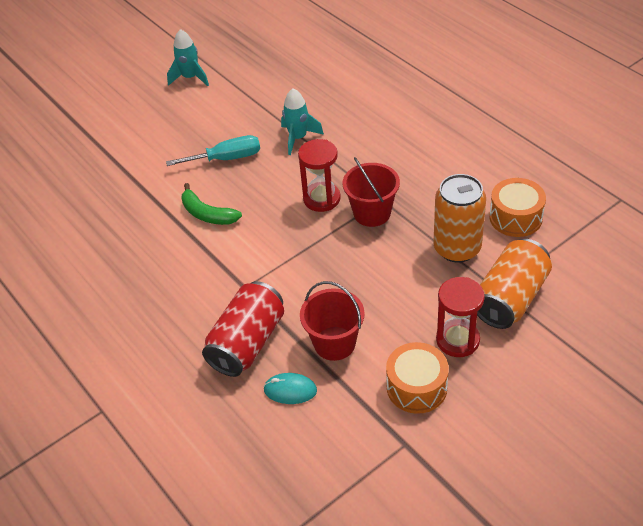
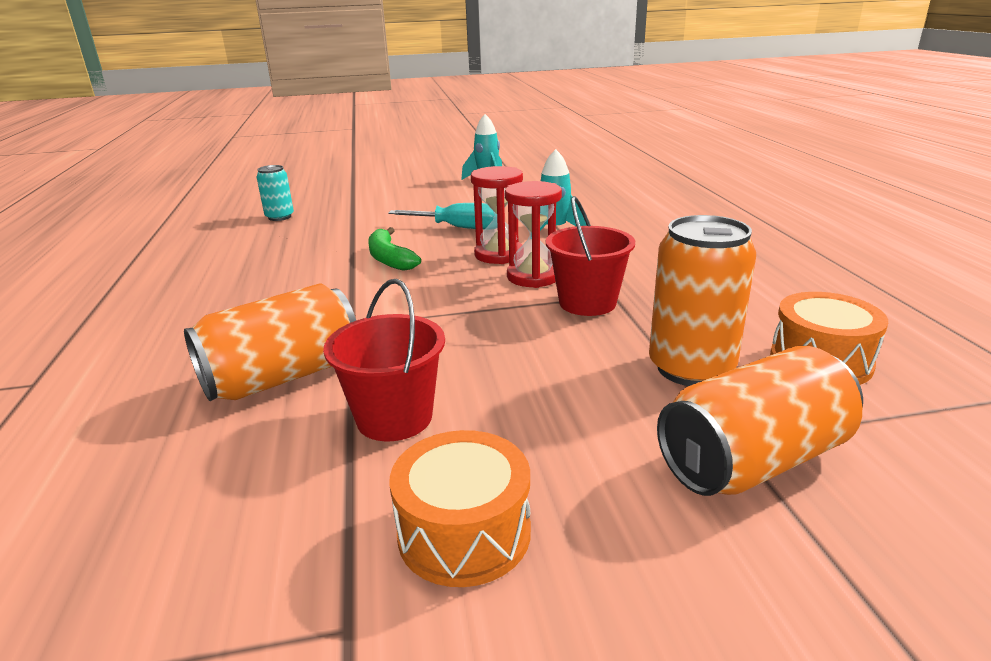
camera: 25 degrees right, 20 degrees down
red can [202,281,284,377] -> orange can [184,283,356,401]
turquoise mouse [263,373,317,404] -> none
red hourglass [436,277,485,357] -> red hourglass moved to [471,166,523,264]
none -> turquoise can [257,165,294,221]

